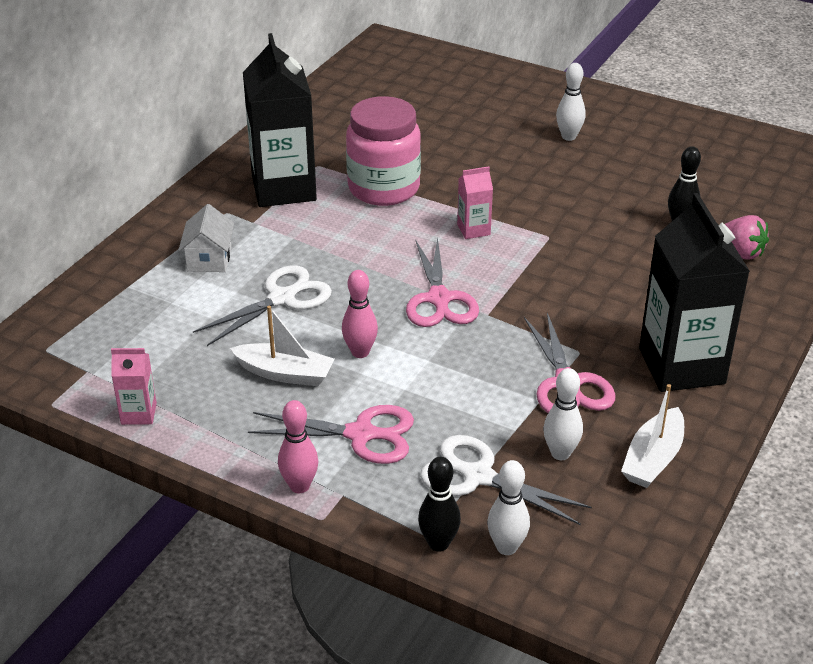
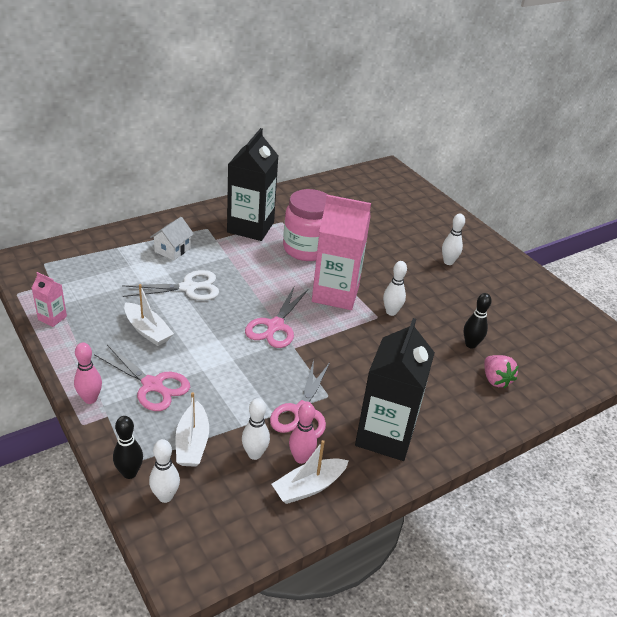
camera: 25 degrees right, 0 degrees up
pink bowling pin [342,270,378,358] -> pink bowling pin moved to [289,402,317,464]
white scissors [420,435,592,525] -> white boat [176,392,209,467]
pink carton [457,166,493,239] -> pink carton [312,195,371,310], size x2.25
none -> white bowling pin [383,261,407,316]

